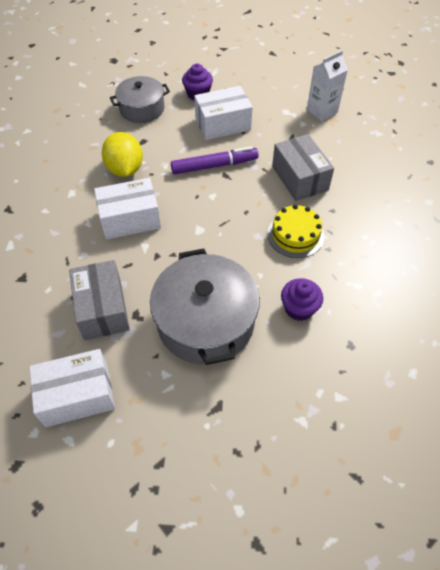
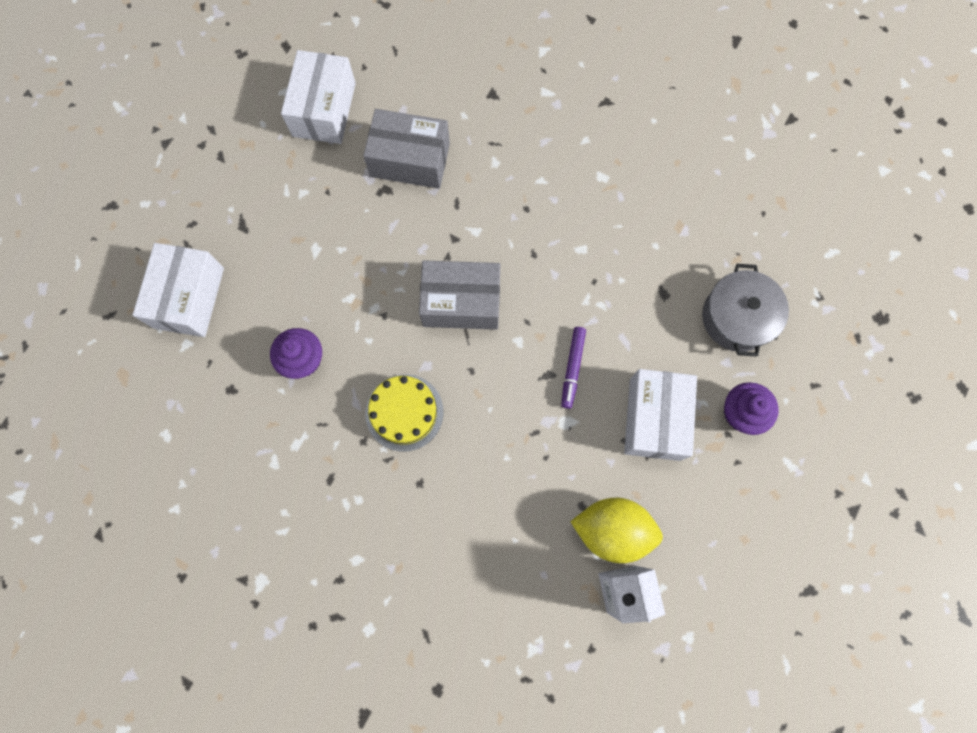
camera: 115 degrees right, 20 degrees up
white box [94,178,161,239] -> white box moved to [133,243,224,337]
yellow lemon [102,132,143,177] -> yellow lemon moved to [570,498,663,563]
grey pot [150,248,260,365] -> none
purple marker [171,146,259,174] -> purple marker [561,327,586,409], size x0.63
grey box [272,134,334,201] -> grey box moved to [419,260,500,330]

